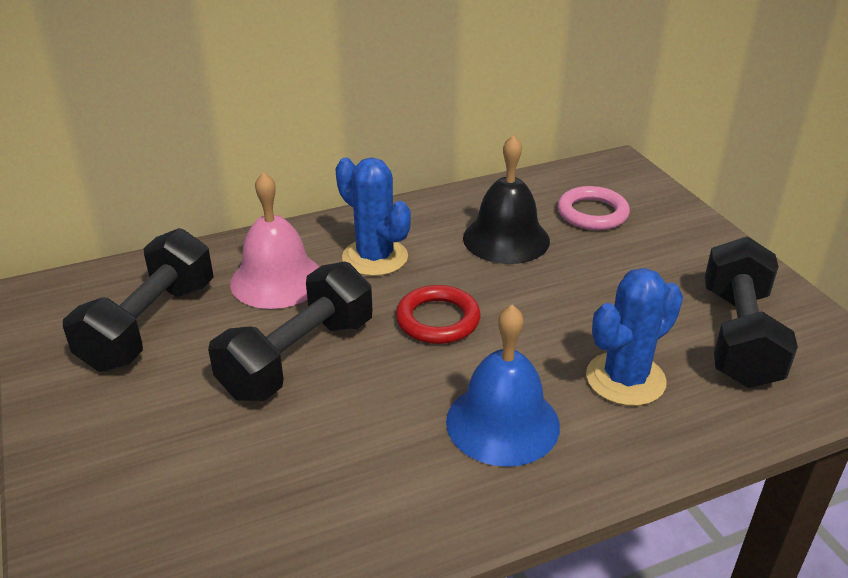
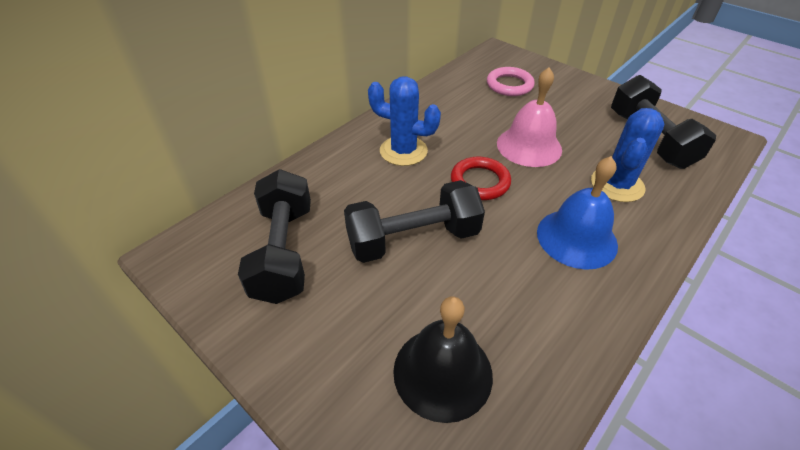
camera: 25 degrees left, 10 degrees up
black dumbbell [208,262,372,401] -> black dumbbell turned 60 degrees clockwise [344,180,485,263]
pink bell [230,172,319,309] -> pink bell moved to [497,68,562,167]
black bell [463,135,550,264] -> black bell moved to [393,297,493,423]

